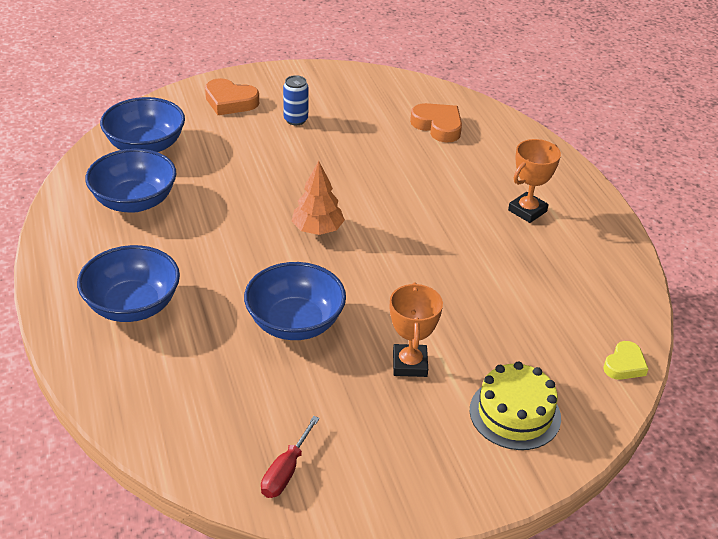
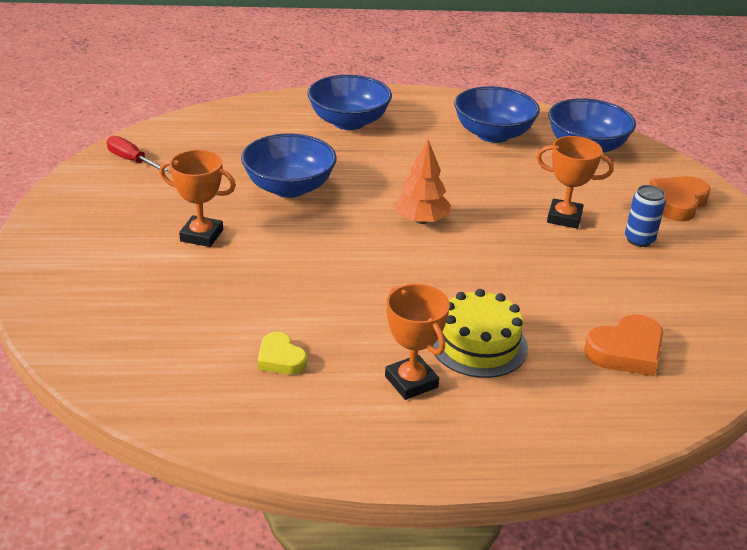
camera: 105 degrees right, 5 degrees down
yellow cake [470,362,561,450] -> yellow cake moved to [432,289,528,378]
yellow heart [603,341,648,380] -> yellow heart moved to [258,332,307,375]
none -> orange trophy [536,136,614,229]

